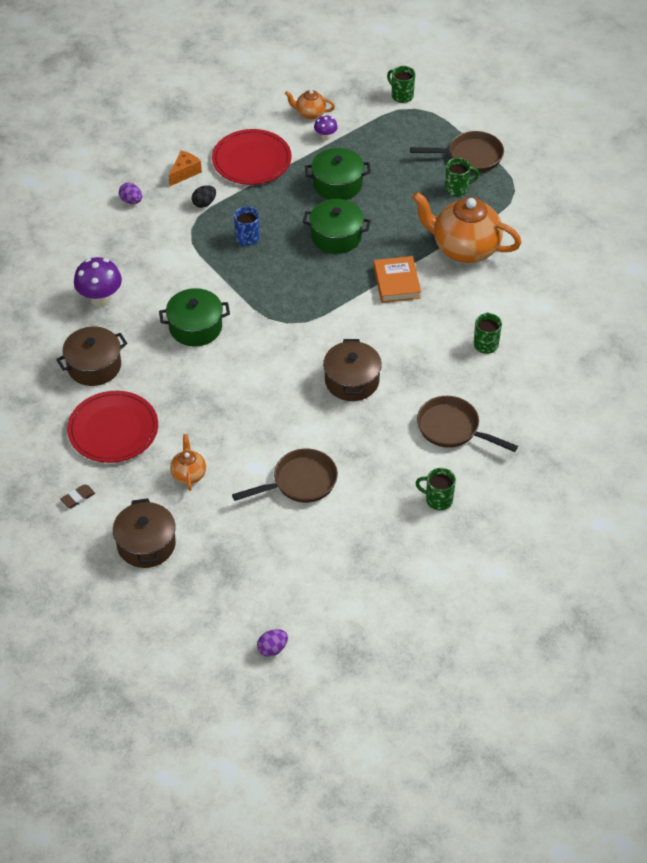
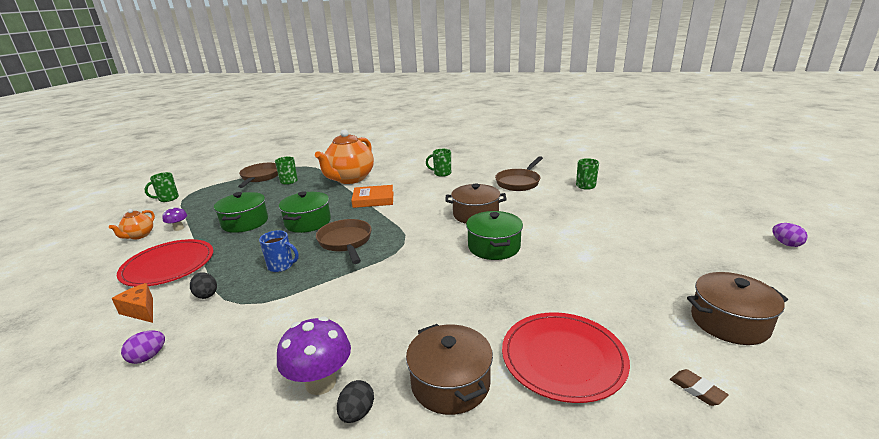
camera: 85 degrees left, 25 degrees down
green pot [159,288,230,347] -> green pot moved to [466,211,523,260]
orange teapot [170,434,206,491] -> none
brown pan [232,449,338,503] -> brown pan moved to [316,219,372,264]
none -> black egg [337,380,374,423]

